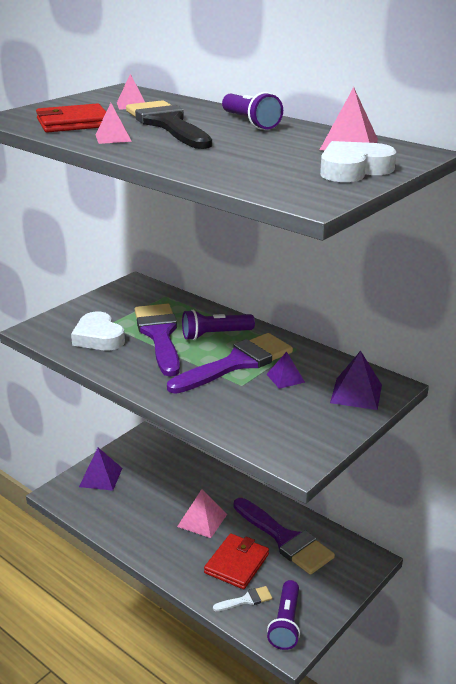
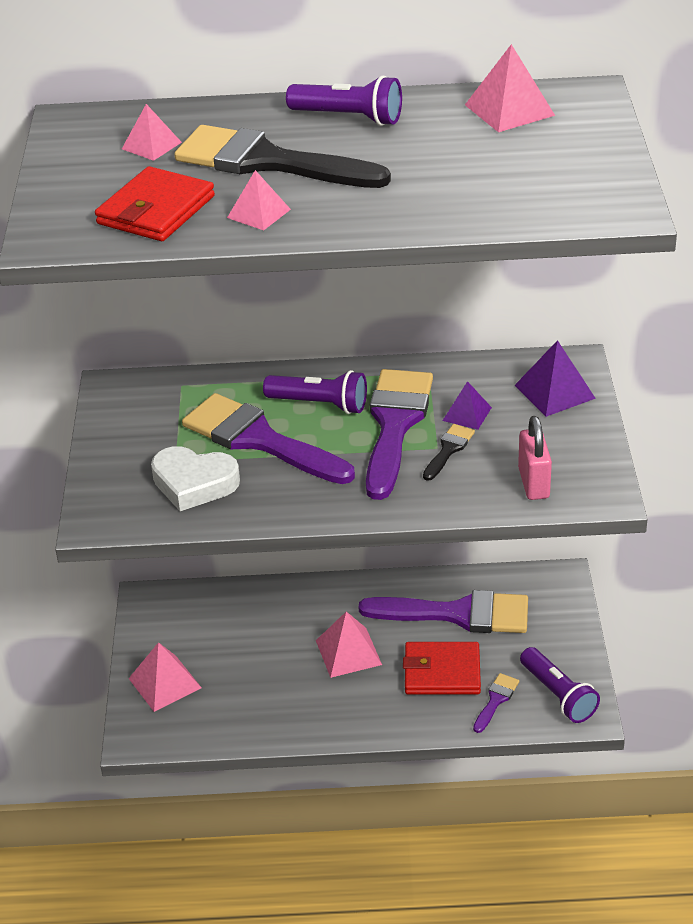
camera: 40 degrees left, 10 degrees up
purple pyramid [79,448,122,491] -> pink pyramid [128,642,202,712]
purple flashlight [182,310,255,340] -> purple flashlight turned 105 degrees counterclockwise [263,370,367,414]
red wallet [204,533,269,589] -> red wallet turned 75 degrees counterclockwise [403,642,481,695]
white brush [213,586,272,611] -> purple brush [473,673,519,733]
white heart [320,141,397,182] -> none
none -> black brush [423,424,475,481]
none -> pink padlock [518,416,552,500]

